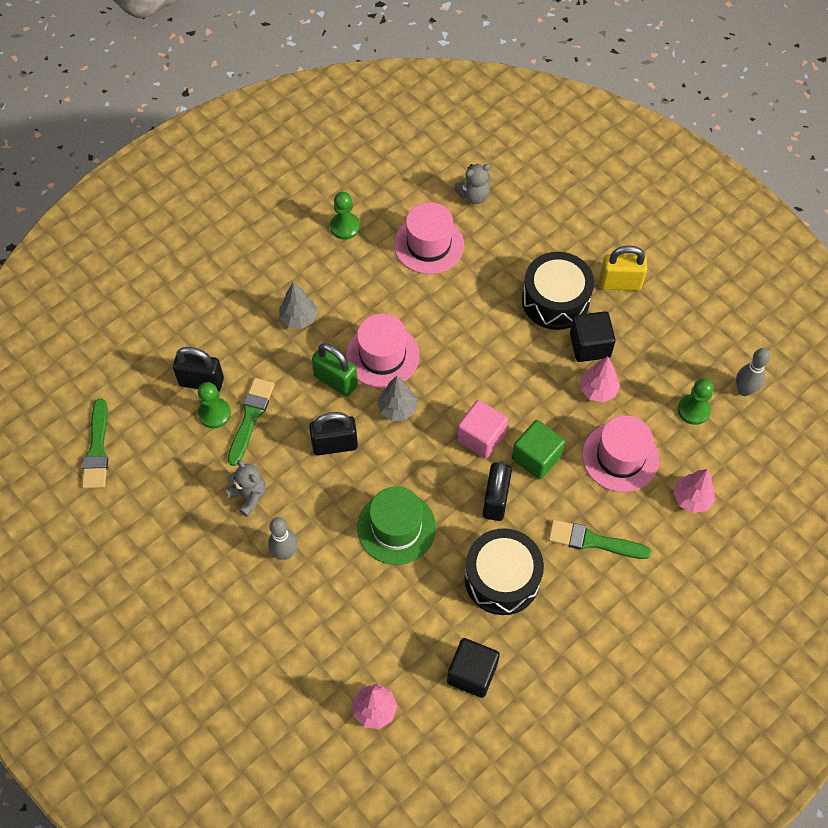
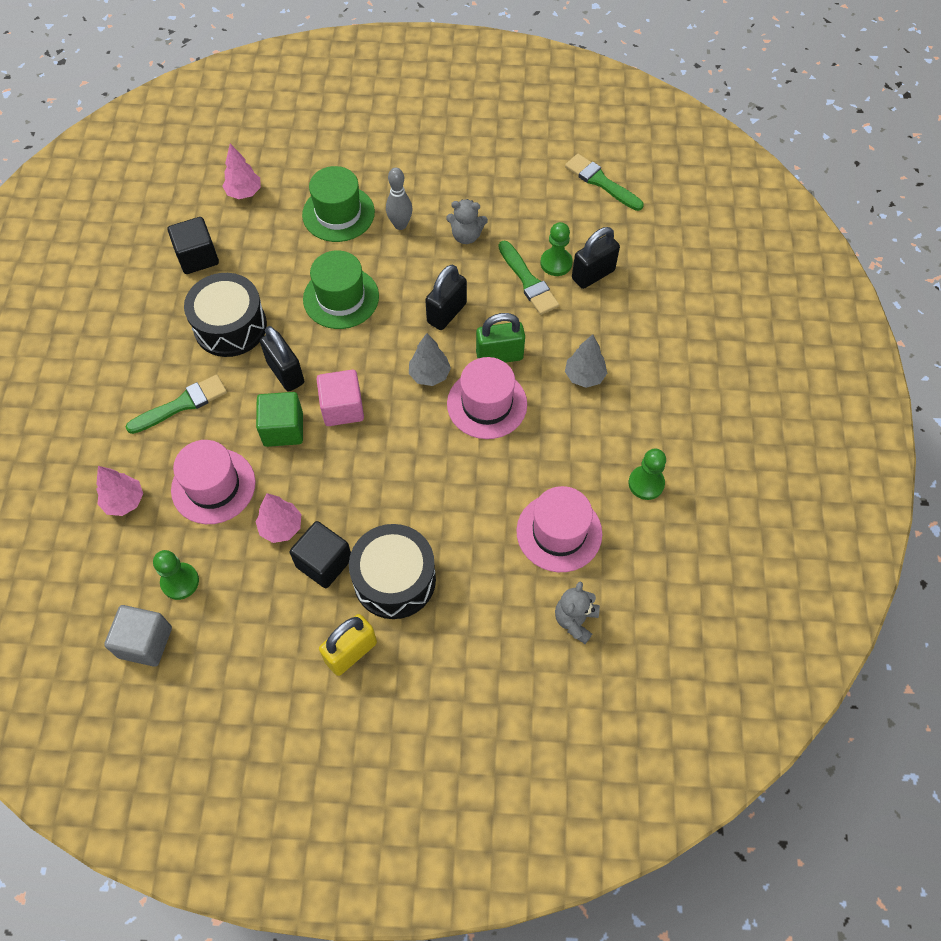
camera: 135 degrees right, 0 degrees up
grey bowling pin [736,348,770,396] -> grey cube [104,605,172,667]
none -> green hat [302,166,375,242]

